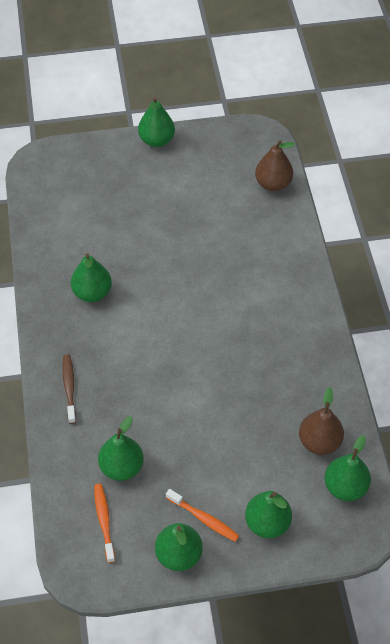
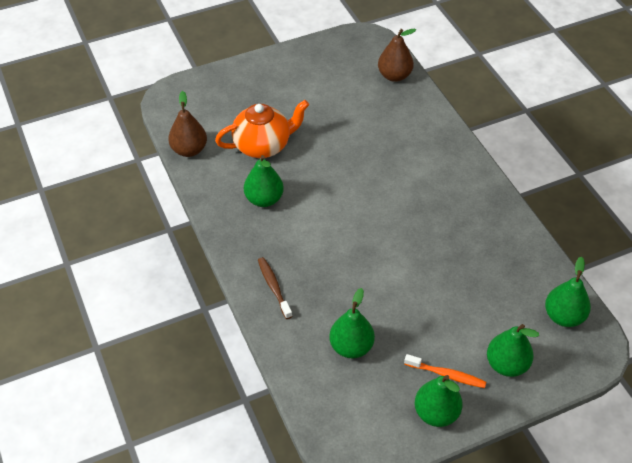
camera: 15 degrees left, 5 degrees down
orange toothbrush [94,484,115,563] -> none
green pear [138,97,175,147] -> none
brown pear [299,387,344,455] -> brown pear moved to [168,91,207,157]
none -> orange teapot [215,100,309,158]

